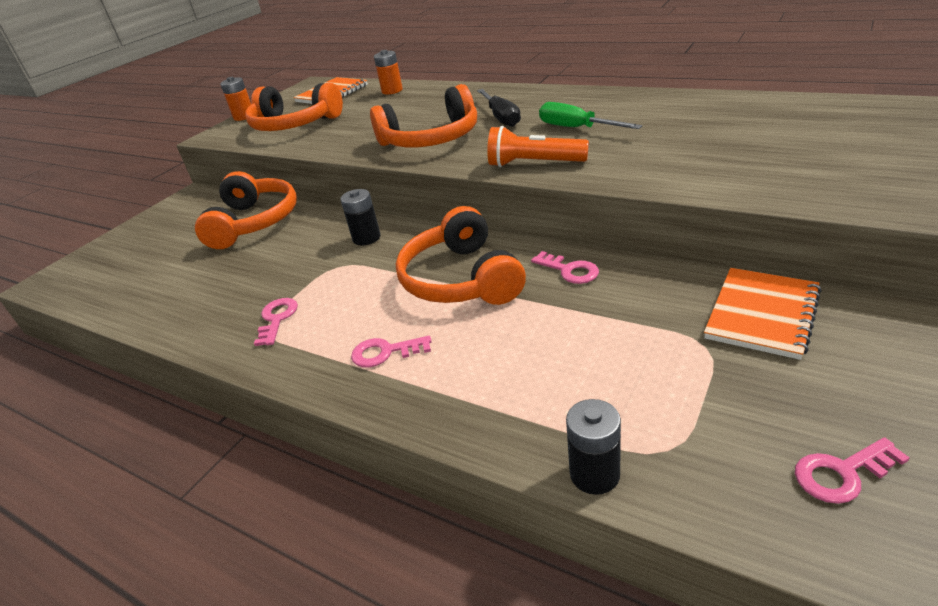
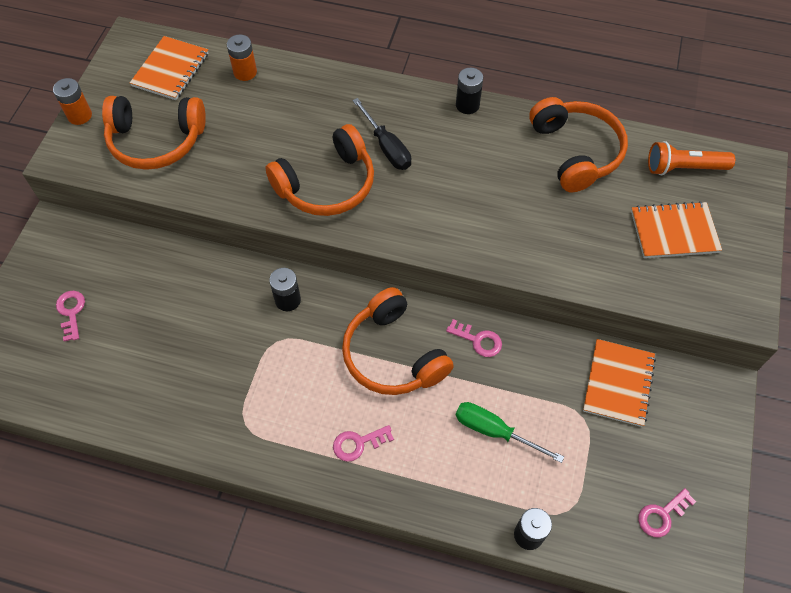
camera: 20 degrees left, 25 degrees up
orange headphones [195,171,297,249] -> orange headphones moved to [529,97,628,192]
pink key [254,298,298,346] -> pink key moved to [56,291,85,342]
orange flashlight [487,126,589,167] -> orange flashlight moved to [648,141,735,175]
green screwdriver [539,102,642,129] -> green screwdriver moved to [455,402,564,463]
none -> black battery [456,68,483,114]
none -> orange notebook [631,201,722,258]

